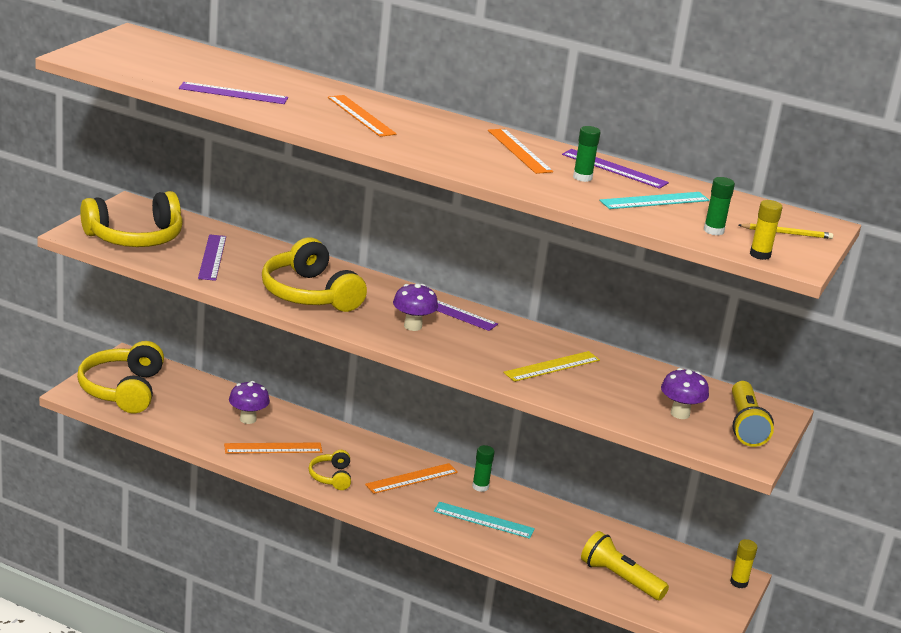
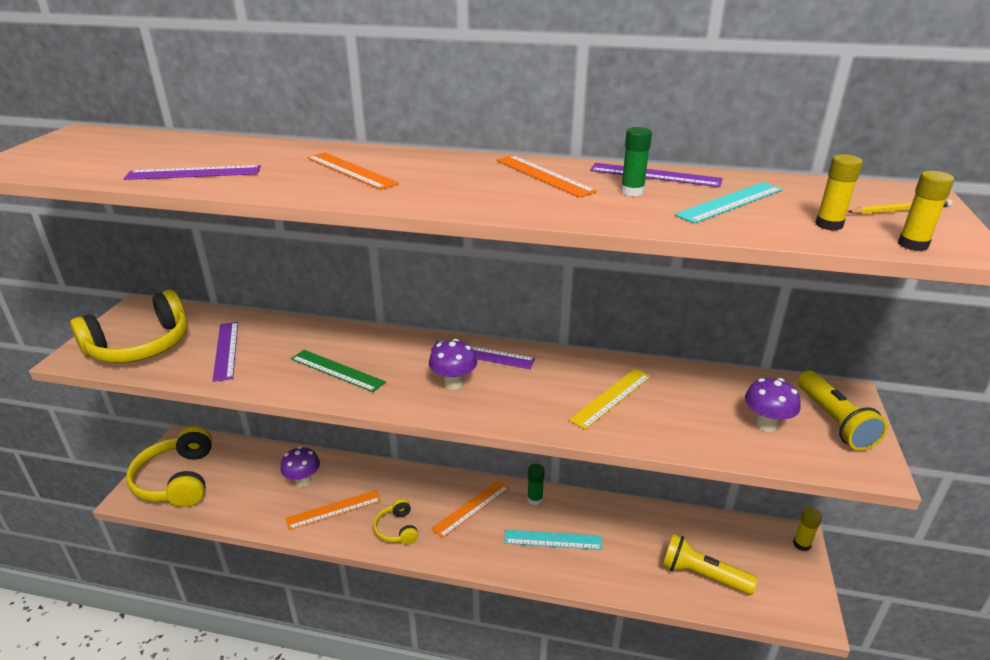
camera: 10 degrees left, 5 degrees up
yellow headphones [262,238,367,312] -> green ruler [291,350,386,392]
green glue stick [704,177,735,235] -> yellow glue stick [815,154,863,231]

